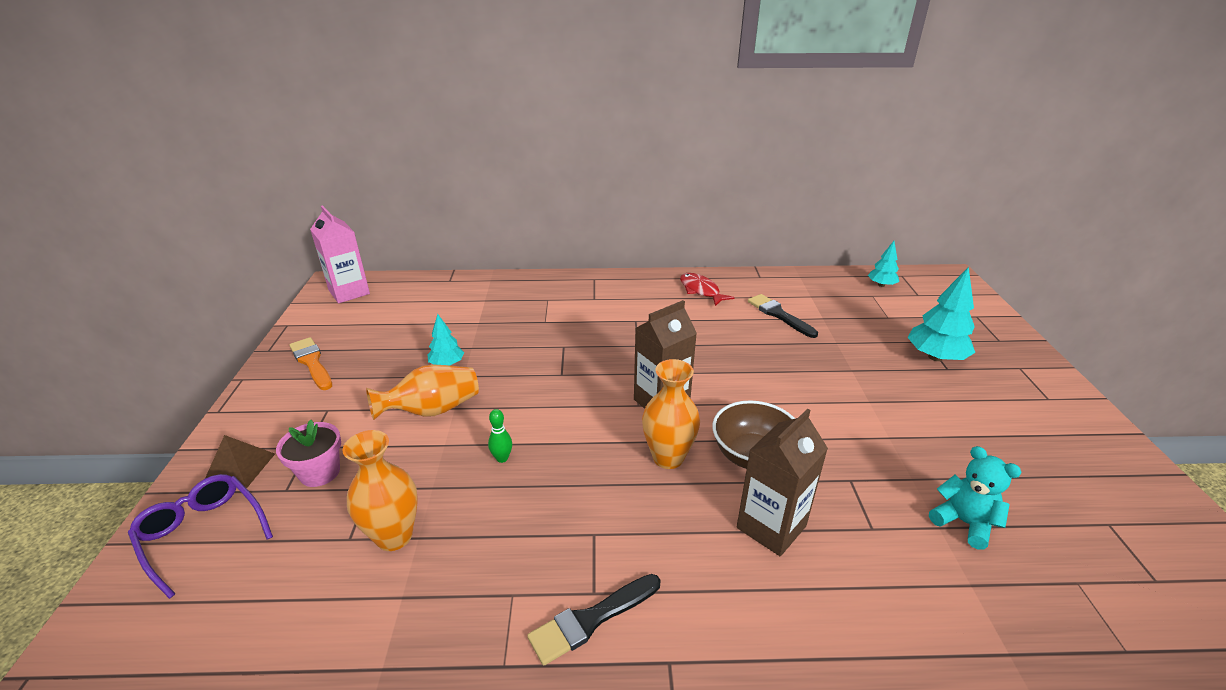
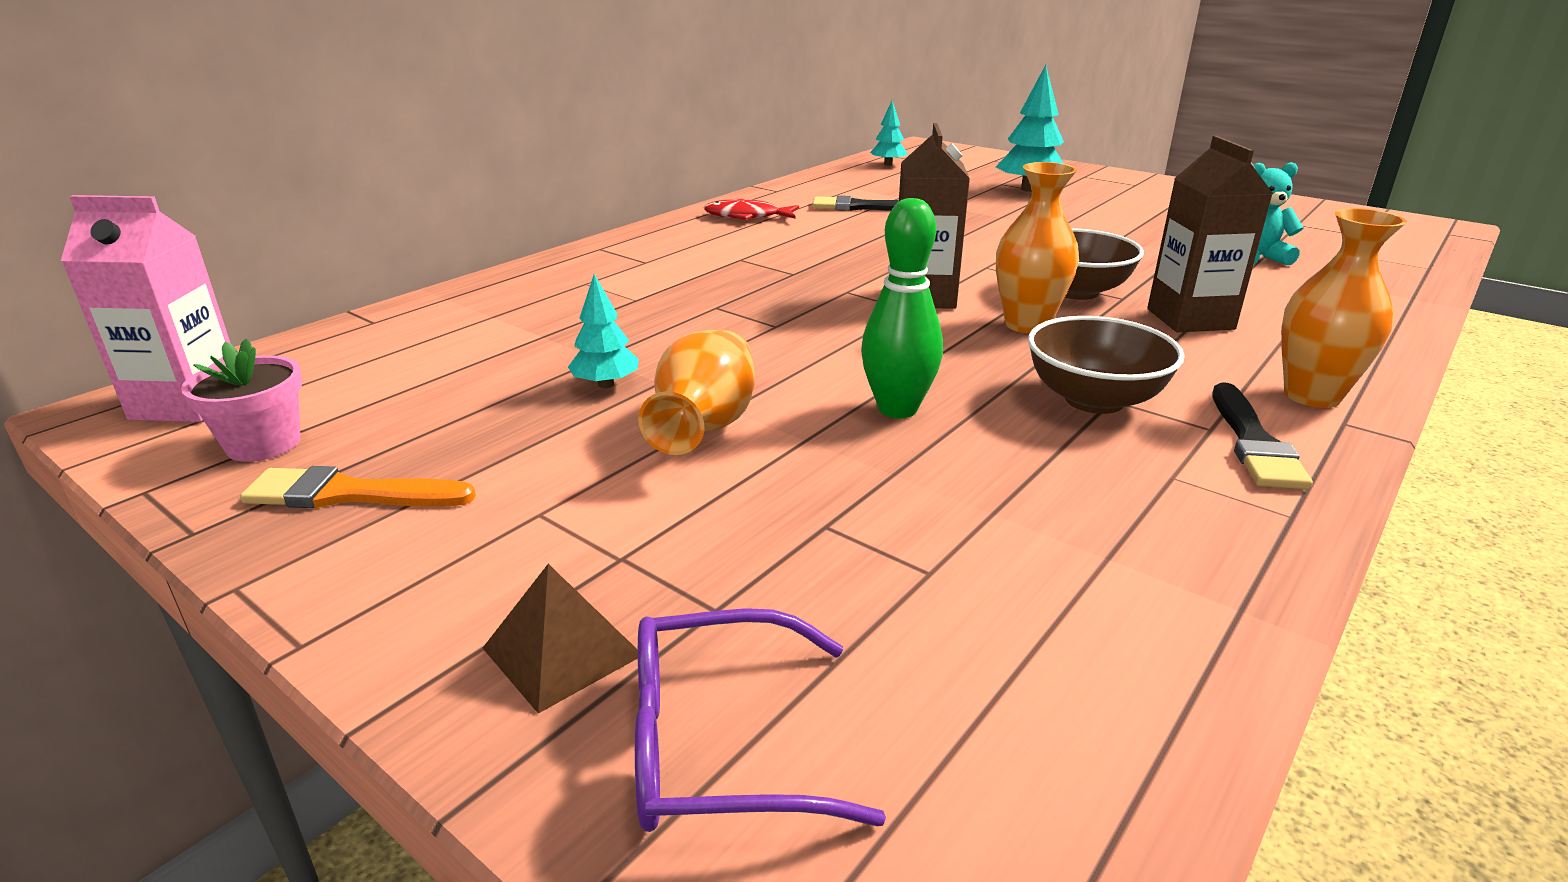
camera: 50 degrees left, 5 degrees down
pink flower pot [276,420,341,487] -> pink flower pot moved to [181,339,302,462]
orange vase [342,430,418,551] -> orange vase moved to [1281,208,1407,408]
green bowling pin [488,409,512,463] -> green bowling pin [861,198,943,419], size x1.98
none -> brown bowl [1028,316,1185,414]

